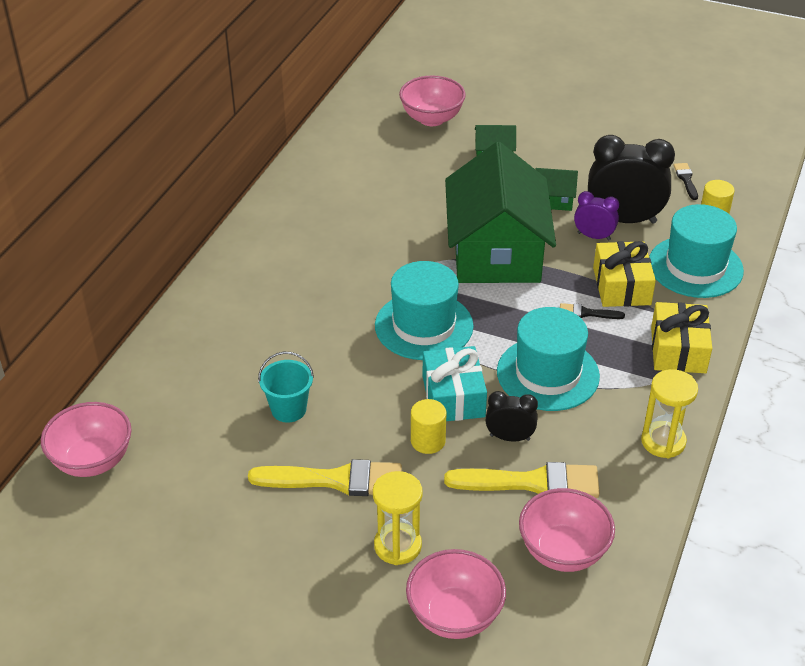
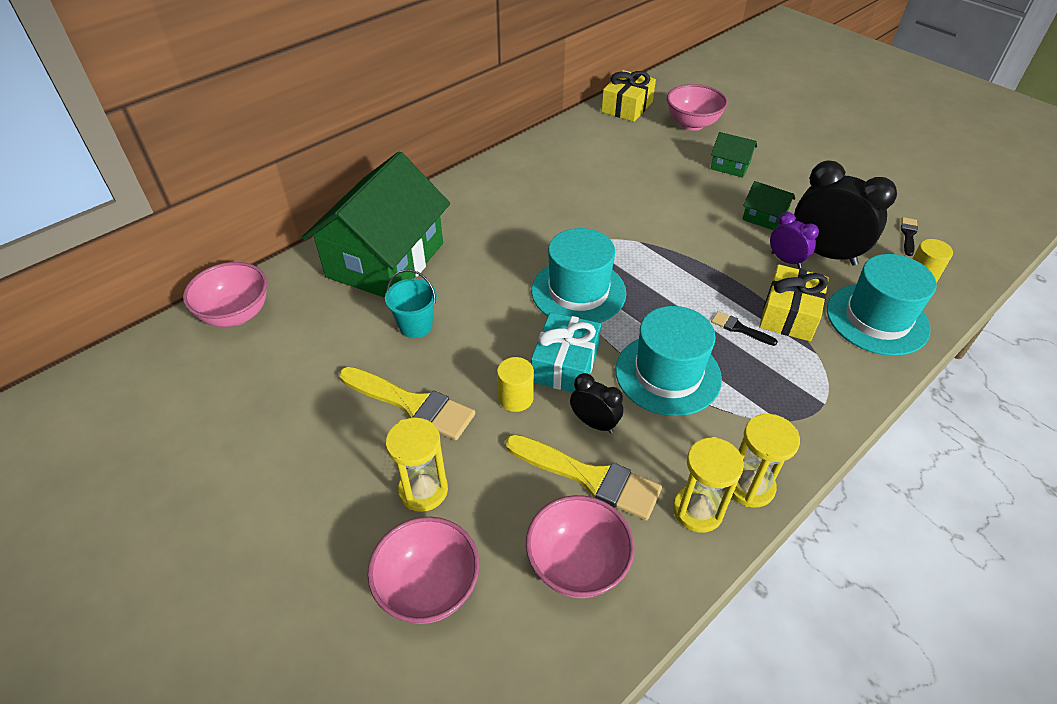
camera: 25 degrees right, 5 degrees up
green house [445,142,556,283] -> green house moved to [302,151,450,298]
yellow gift [651,302,712,373] -> yellow gift moved to [601,70,656,122]
none -> yellow hourglass [673,437,744,533]

